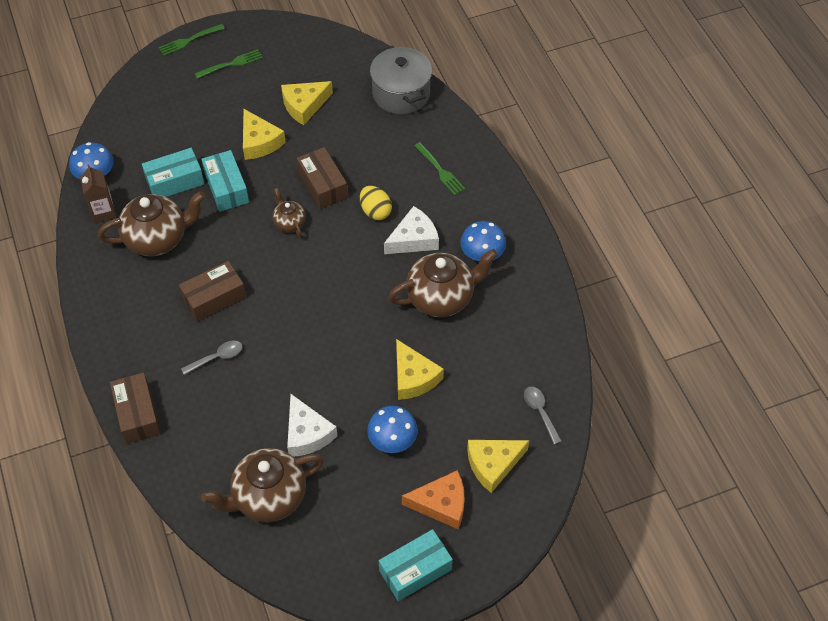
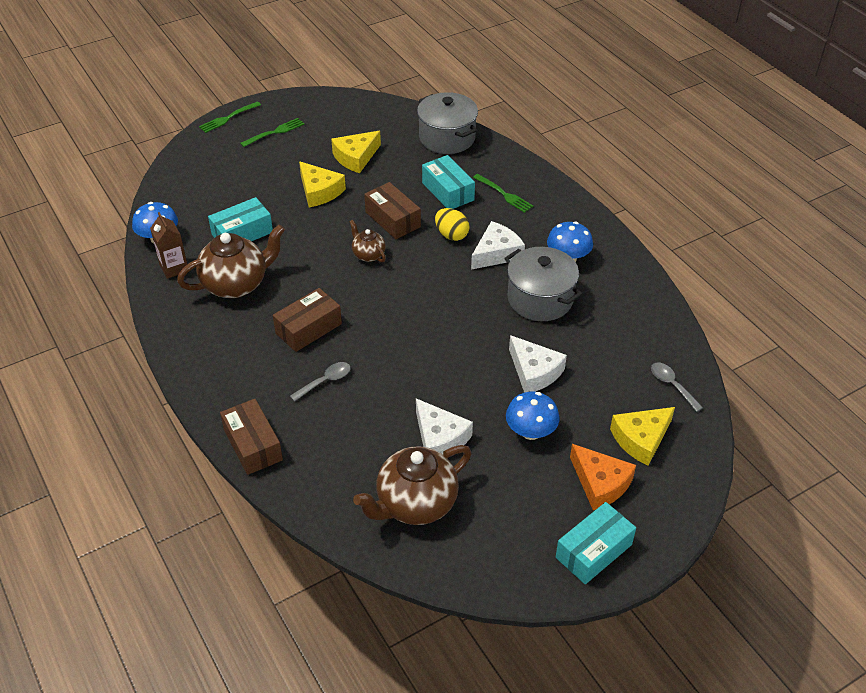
camera: 10 degrees left, 10 degrees down
turquoise box [201,150,249,212] -> turquoise box moved to [422,155,475,209]
brown teapot [388,249,498,317] -> grey pot [504,247,582,321]
yellow cheese [396,339,444,400] -> white cheese [509,335,567,393]
orange cheese [402,470,464,529] -> orange cheese turned 60 degrees clockwise [570,444,636,510]

